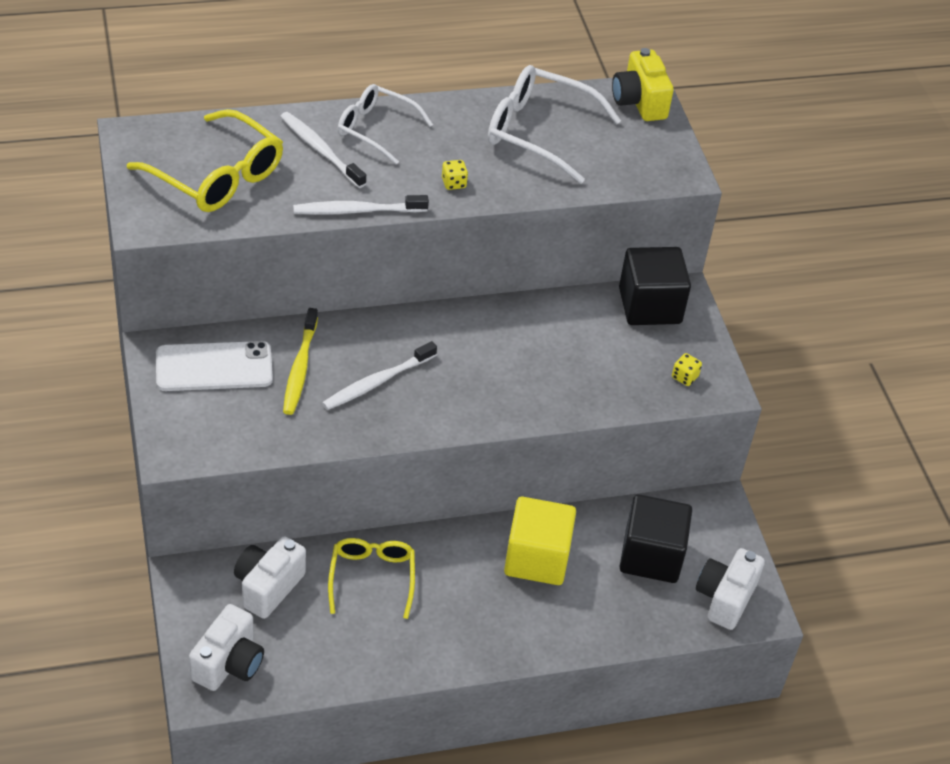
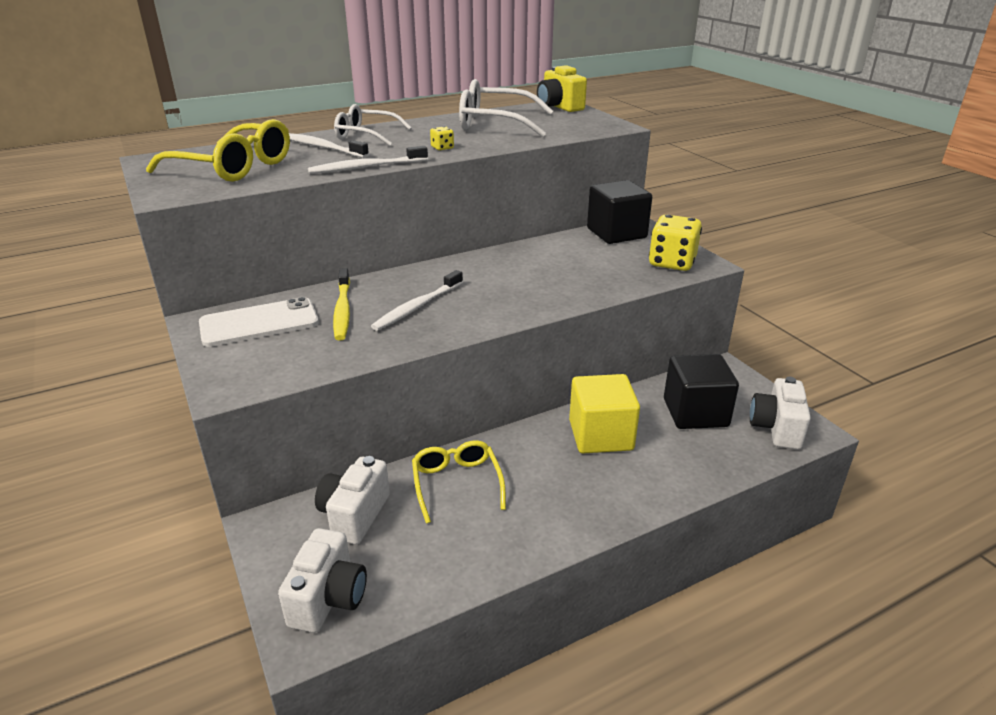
camera: 10 degrees left, 15 degrees down
yellow dice [672,353,702,386] -> yellow dice [649,215,702,271], size x2.25

